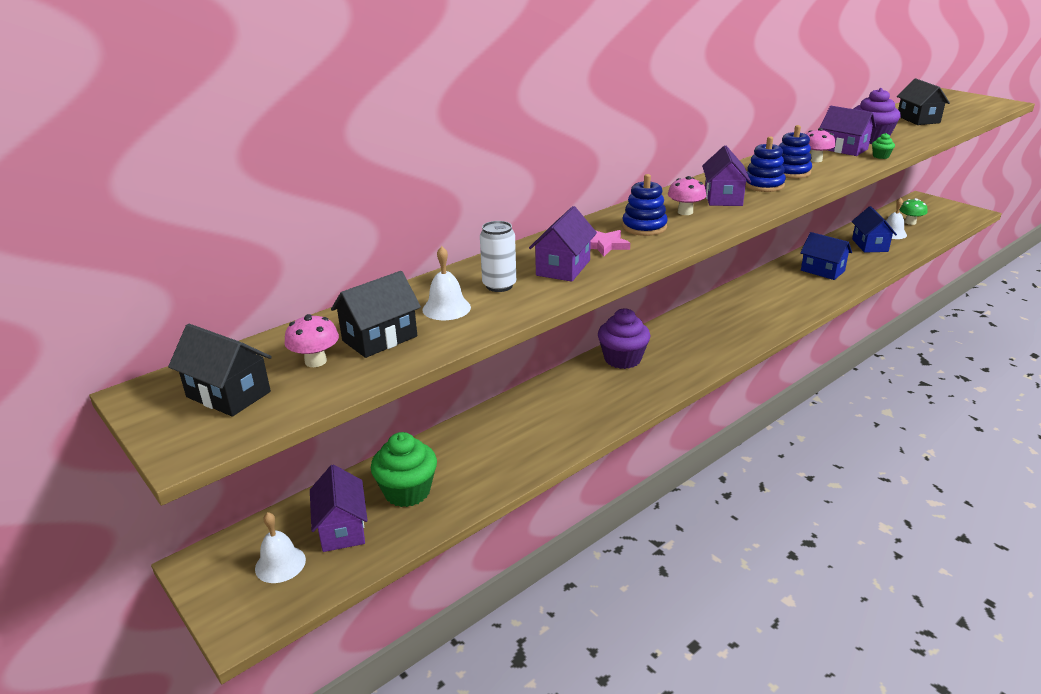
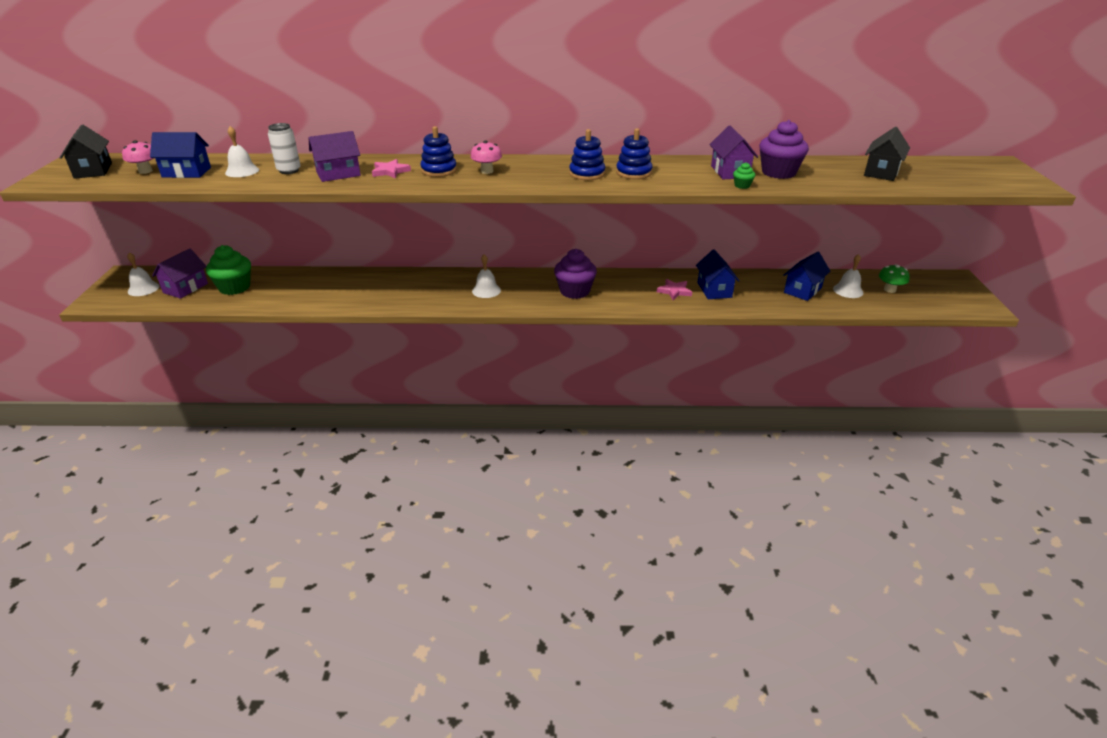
camera: 40 degrees right, 5 degrees up
black house [331,271,421,358] -> blue house [150,132,211,178]
purple cupcake [598,308,650,369] -> purple cupcake moved to [554,249,597,299]
purple house [702,145,751,206] -> none
pink mushroom [806,128,835,162] -> none
none -> white bell [472,254,501,298]
none -> pink star [657,279,692,300]

